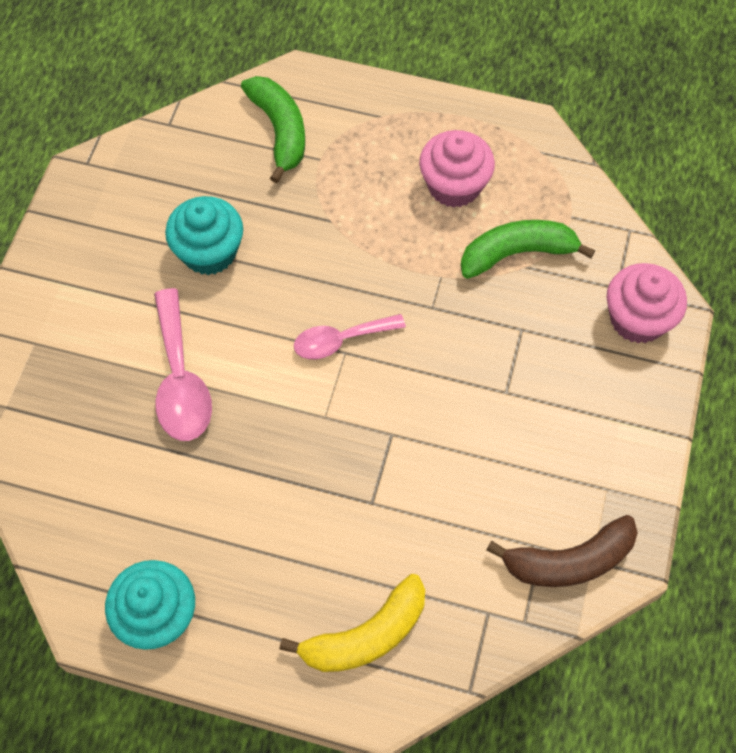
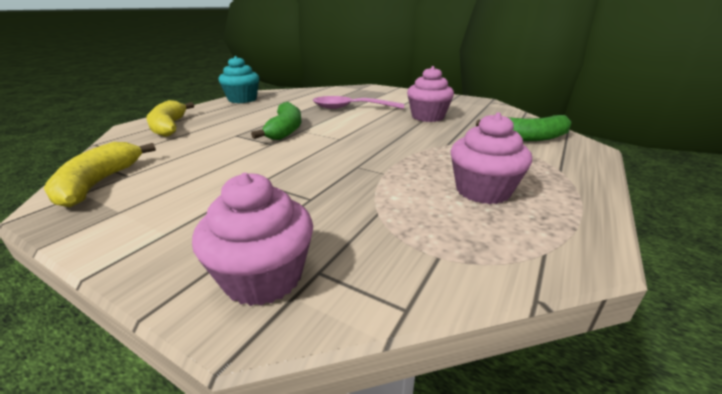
camera: 105 degrees right, 35 degrees down
turquoise cupcake [165,196,243,275] -> pink cupcake [407,66,454,122]
pink spoon [294,314,406,359] -> none
green banana [461,220,595,279] -> green banana moved to [251,102,302,140]
brown banana [486,515,638,587] -> yellow banana [44,142,156,207]

